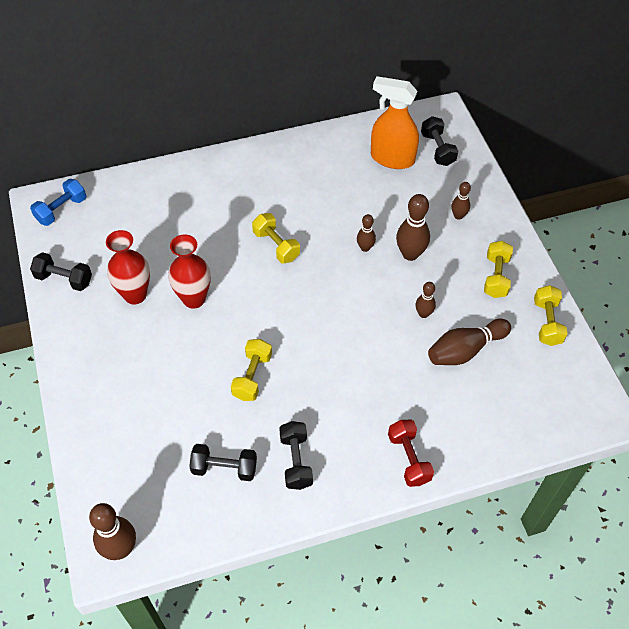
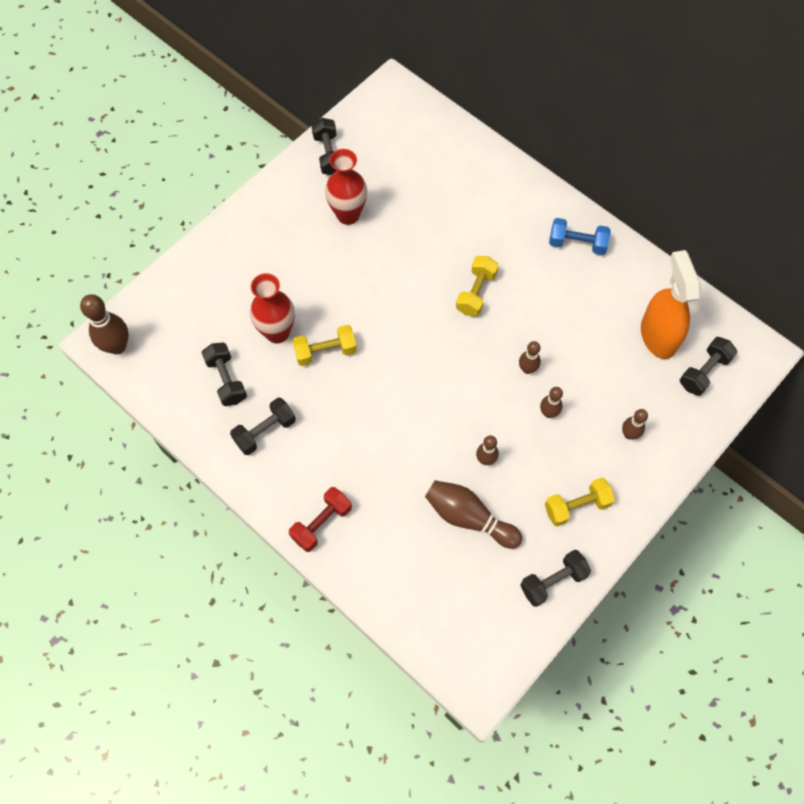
camera: 60 degrees right, 10 degrees up
blue dumbbell [30,179,86,226] -> blue dumbbell moved to [549,218,611,255]
red vase [168,234,211,309] -> red vase moved to [250,273,295,344]
brown bowling pin [396,194,430,261] -> brown bowling pin [540,387,563,418], size x0.58
yellow dumbbell [534,285,568,346] -> black dumbbell [520,550,591,607]

